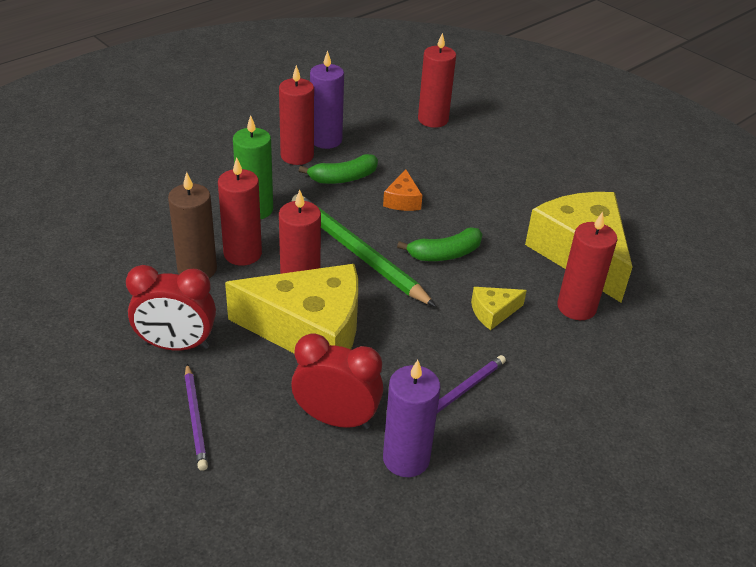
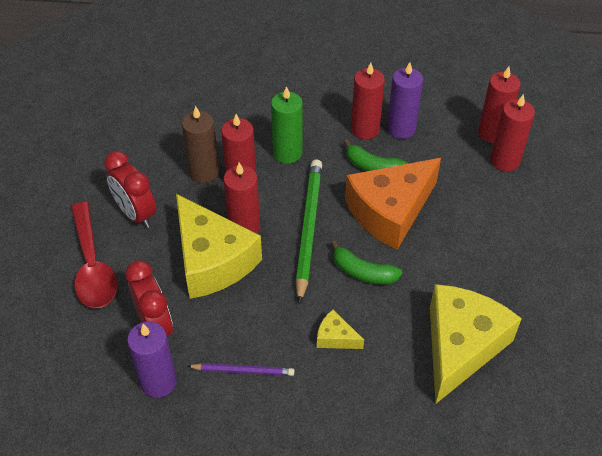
camera: 50 degrees right, 10 degrees up
purple pencil [185,364,208,471] -> red spoon [71,202,117,308]
orange cheese [383,169,422,211] -> orange cheese [345,158,441,250], size x2.36
red candle [557,212,617,320] -> red candle moved to [478,66,520,143]

